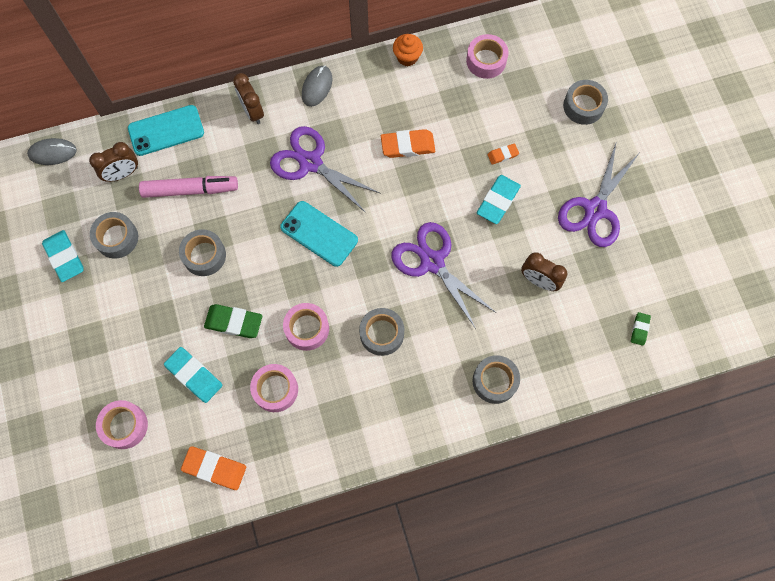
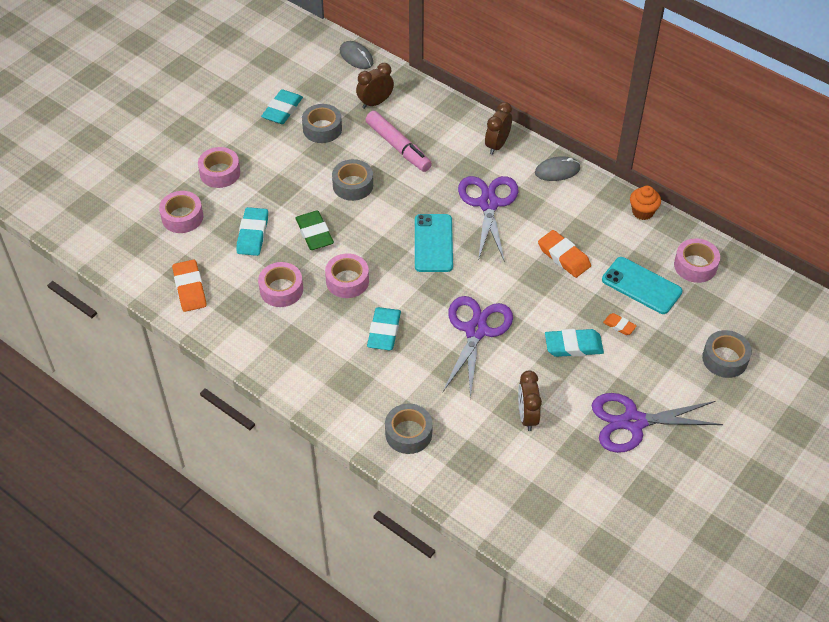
camera: 55 degrees right, 20 degrees down
brown clock [89,142,138,182] -> brown clock turned 120 degrees clockwise [356,63,394,109]
turquoise phone [128,105,204,156] -> turquoise phone moved to [602,257,682,314]
grey tape [359,308,404,356] -> turquoise eraser [367,307,401,350]
green eraser [631,312,651,346] -> none
none -> pink tape [198,147,240,188]

